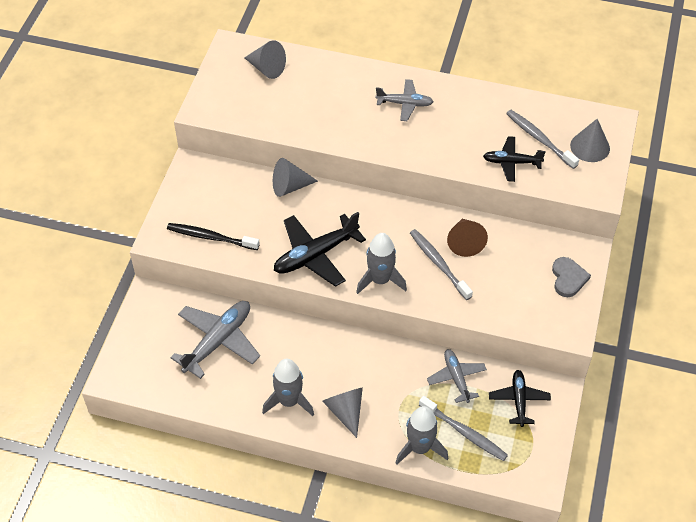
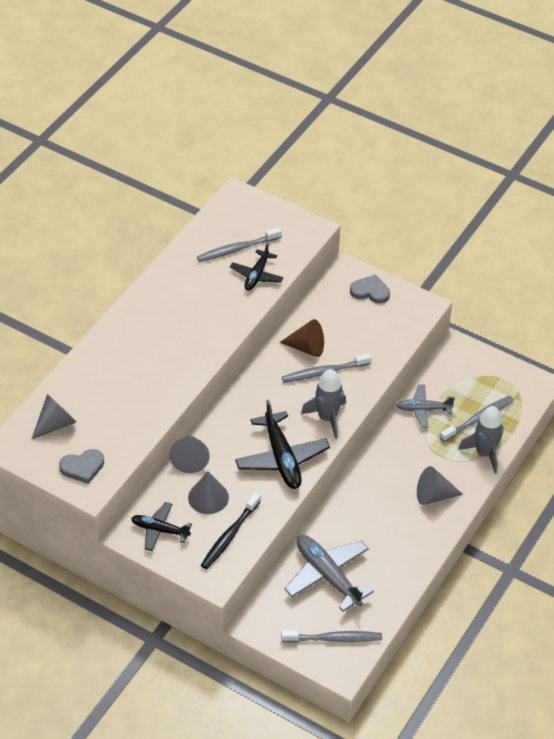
camera: 75 degrees left, 5 degrees down
grey rocket [262,359,314,416] -> none
grey plane [375,79,433,121] -> none
black plane [489,370,551,427] -> black plane moved to [131,502,192,551]
grey cone [570,119,610,162] -> grey cone moved to [188,471,229,514]
none -> grey heart [59,449,104,484]
none -> grey toothbrush [281,630,382,643]

